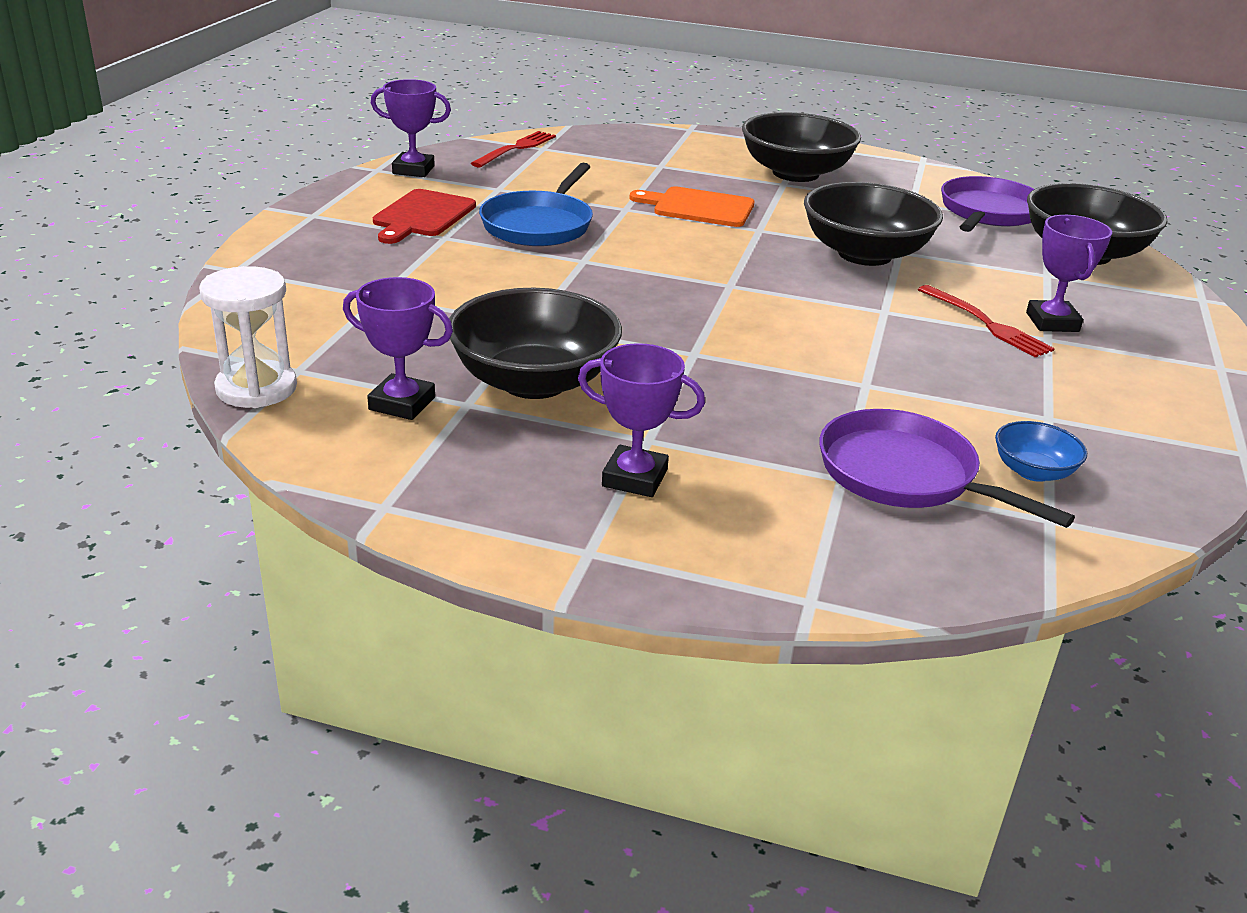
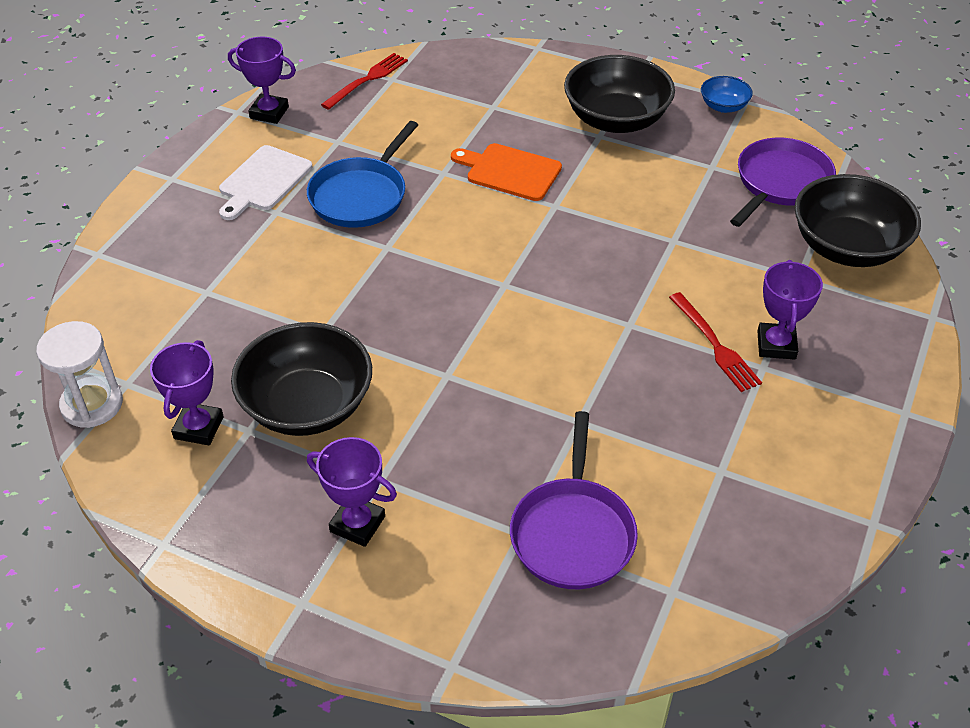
camera: 10 degrees right, 15 degrees up
purple trophy [343,277,453,420] -> purple trophy turned 75 degrees clockwise [150,340,224,445]
red cutting board [373,189,476,244] -> white cutting board [219,145,312,220]
black bowl [804,182,943,266] -> none
purple pan [819,409,1075,528] -> purple pan turned 135 degrees counterclockwise [510,411,638,589]
blue bowl [995,421,1087,482] -> blue bowl moved to [701,76,753,113]

